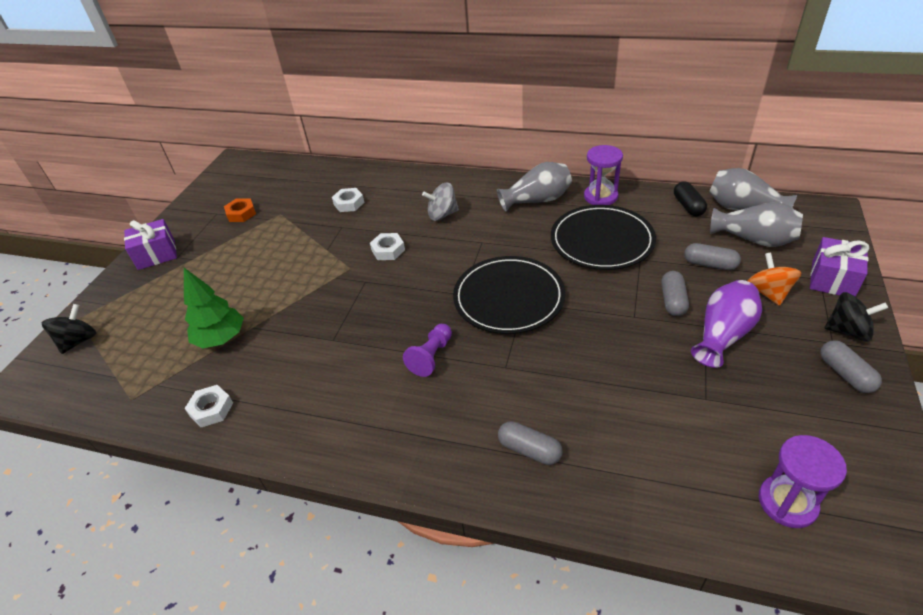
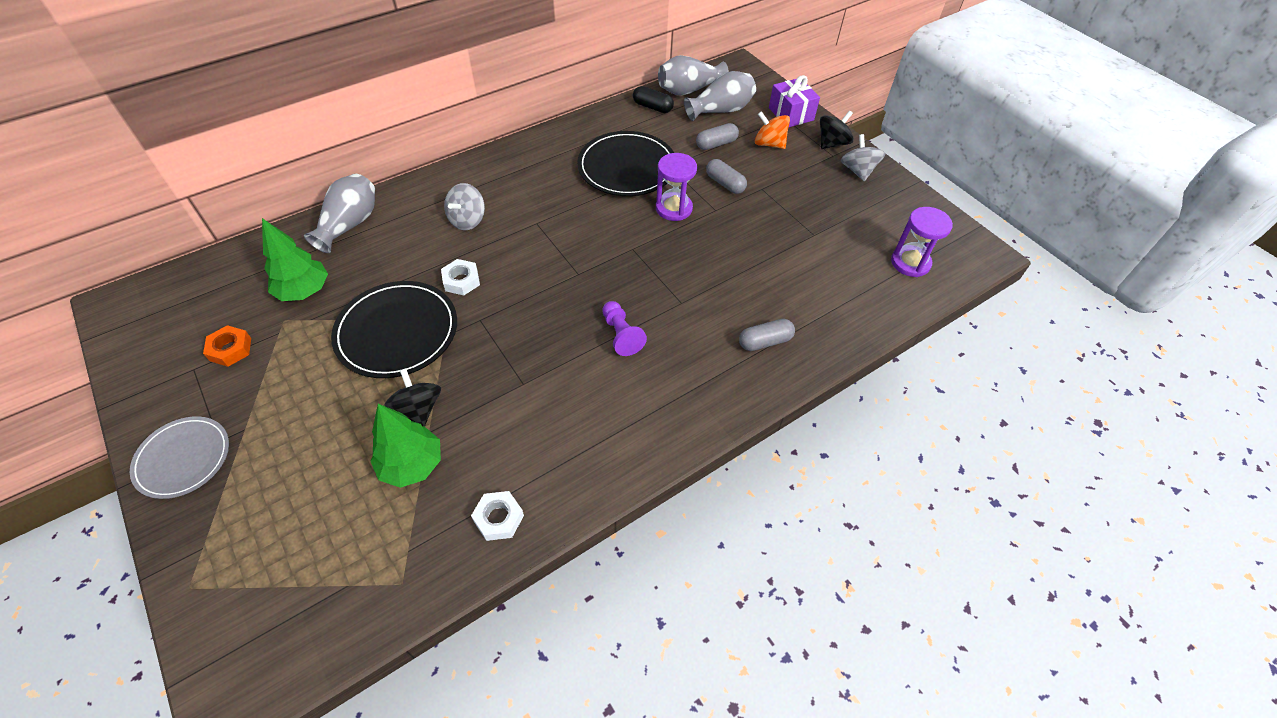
camera: 55 degrees left, 10 degrees up
black spinning top [42,304,96,354] -> black spinning top moved to [384,368,441,426]
purple gift [124,219,177,270] -> grey plate [130,416,229,499]
white nut [332,188,364,212] -> none
black plate [453,256,565,334] -> black plate moved to [331,281,457,378]
grey vase [497,162,572,212] -> grey vase moved to [304,174,375,253]
purple hourglass [584,145,623,205] -> purple hourglass moved to [656,153,697,221]
purple vase [691,280,762,368] -> none
grey capsule [820,340,882,393] -> grey spinning top [841,134,885,181]
none -> green tree [262,218,328,301]

